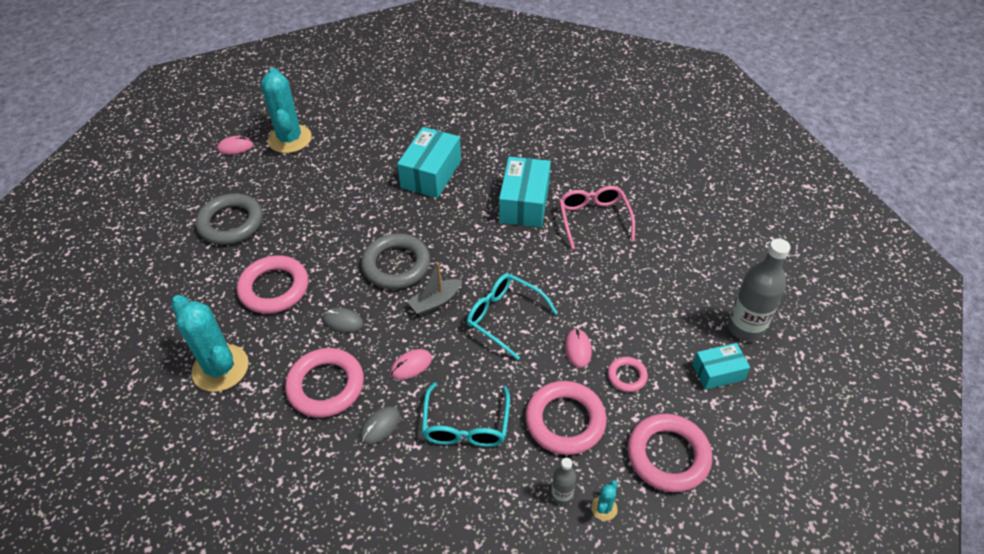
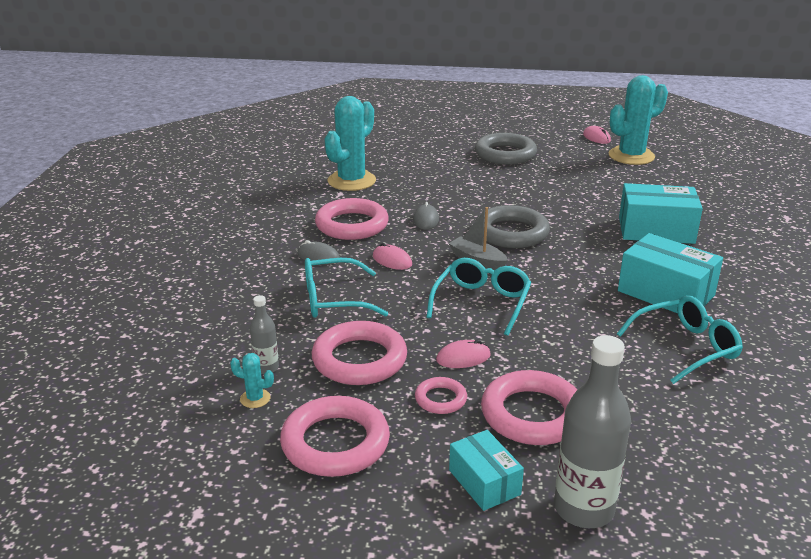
camera: 75 degrees right, 20 degrees down
pink ring [237,255,308,314] -> pink ring moved to [481,370,578,445]
turquoise box [499,157,551,227] -> turquoise box turned 45 degrees clockwise [618,233,723,313]
pink glasses [559,186,635,249] -> turquoise glasses [617,295,743,384]

